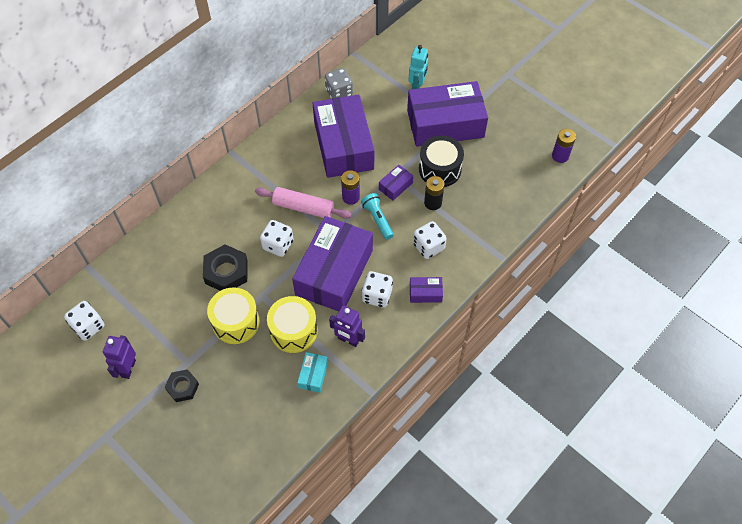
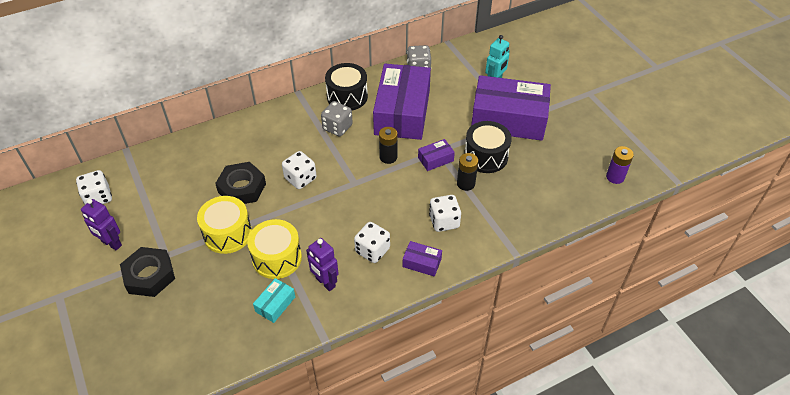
camera: 20 degrees right, 10 degrees down
purple robot [103,335,136,379] -> purple robot turned 90 degrees counterclockwise [81,198,122,251]
black nut [165,369,199,402] -> black nut [120,247,175,297], size x1.59
pink rolling pin [255,187,352,219] -> none
purple box [292,216,373,312] -> none
purple battery [341,170,360,205] -> black battery [379,127,397,164]
turquoise flashlight [361,193,394,240] -> none
none -> grey dice [321,101,353,137]
none -> black drum [325,63,368,110]

